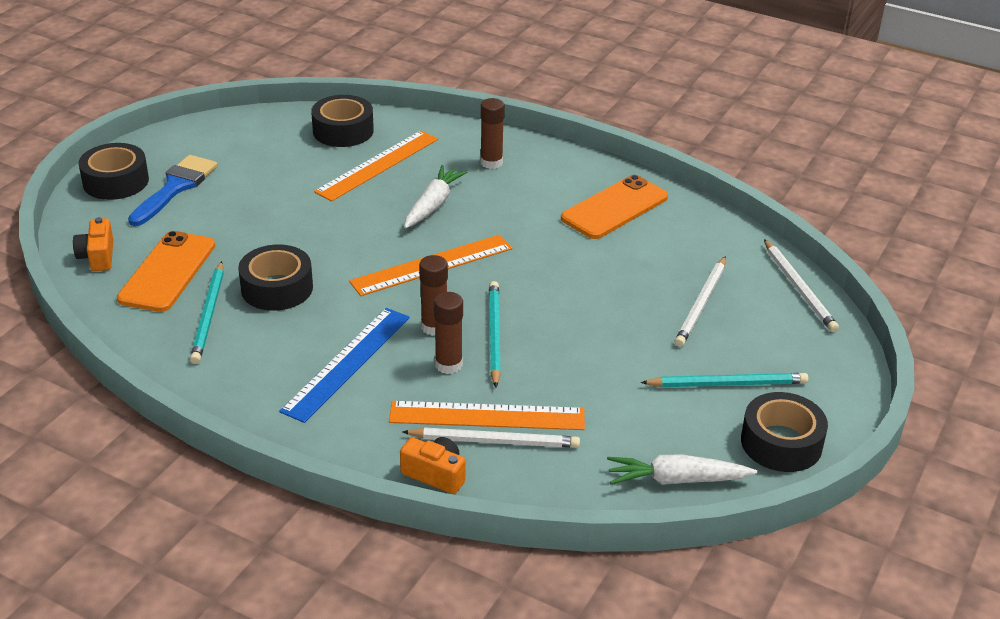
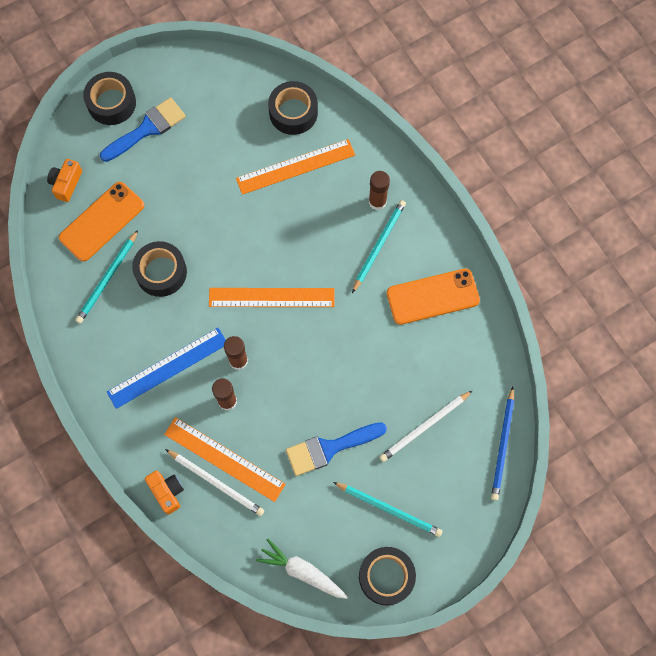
camera: 30 degrees right, 35 degrees up
white carrot [404,165,468,229] -> none
turquoise pencil [489,281,501,387] -> turquoise pencil moved to [352,200,406,293]
white pencil [764,239,839,332] -> blue pencil [491,387,514,500]
none -> blue brush [286,422,387,476]

